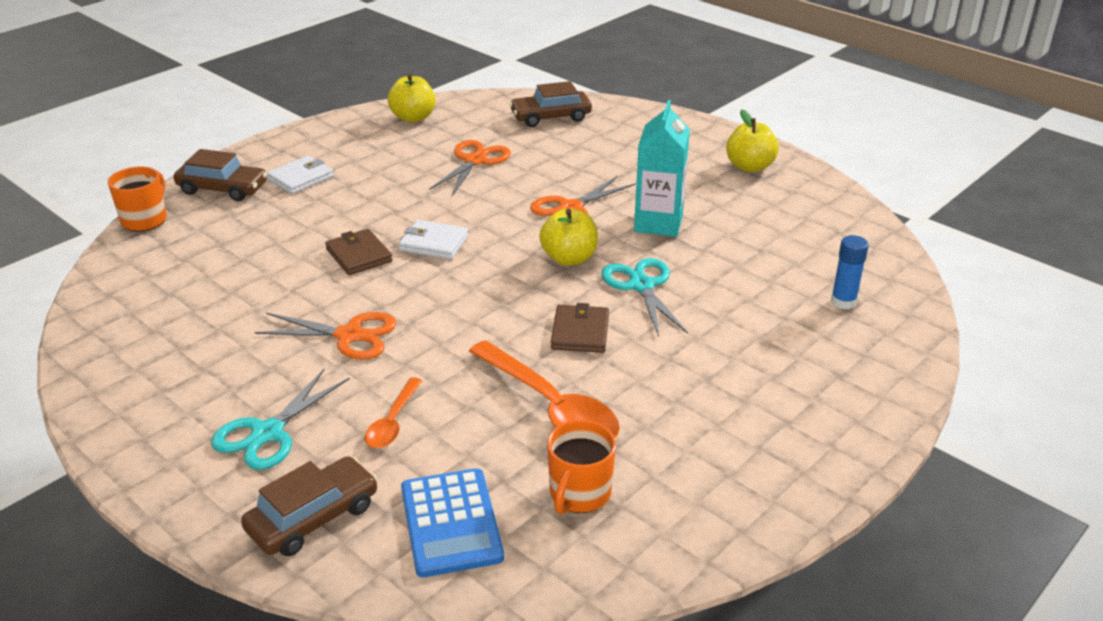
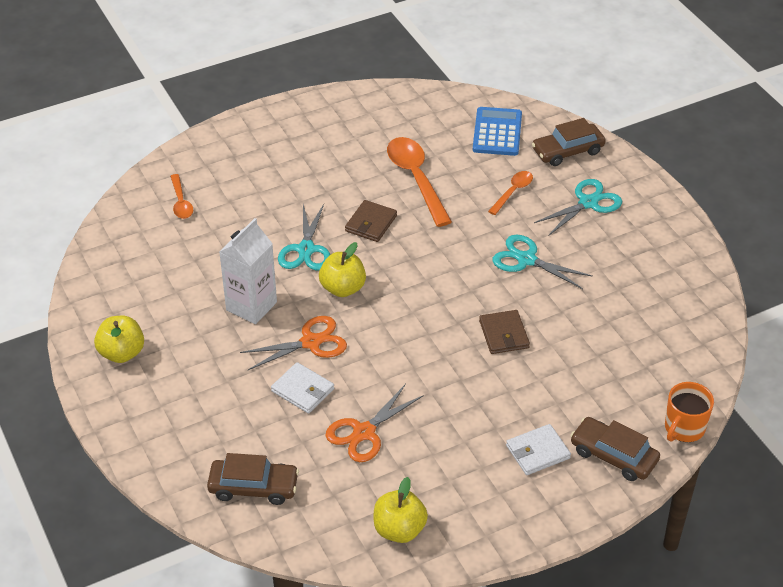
camera: 160 degrees left, 10 degrees up
orange scissors [254,312,397,360] -> turquoise scissors [492,235,593,289]
white wallet [399,220,468,259] -> white wallet moved to [271,362,334,413]
orange mug [547,420,616,514] -> none
turquoise carton [634,100,690,237] -> white carton [219,218,277,324]
blue glue stick [831,235,869,309] -> orange spoon [170,174,193,219]

